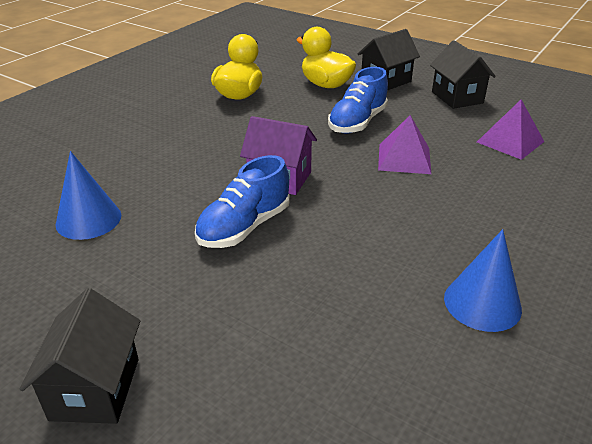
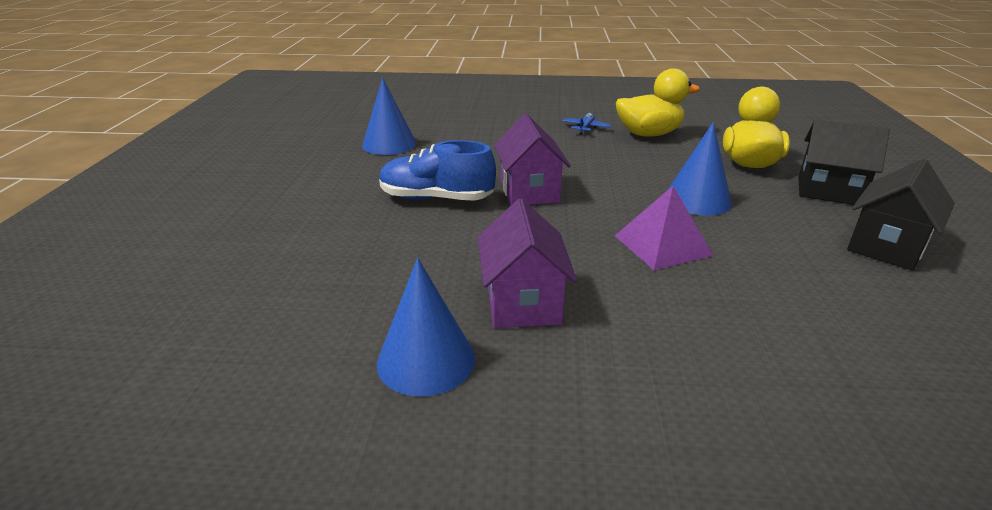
camera: 60 degrees right, 5 degrees down
black house [20,288,140,424] -> none
blue shoe [328,67,388,134] -> blue cone [668,122,732,216]
purple pyramid [477,100,544,160] -> none
none -> purple house [478,199,577,328]
none -> blue plane [562,113,611,135]

